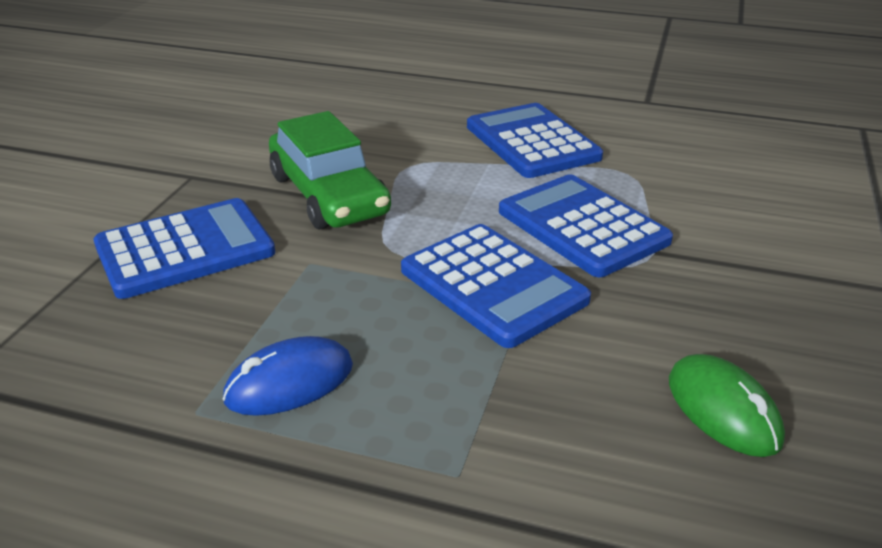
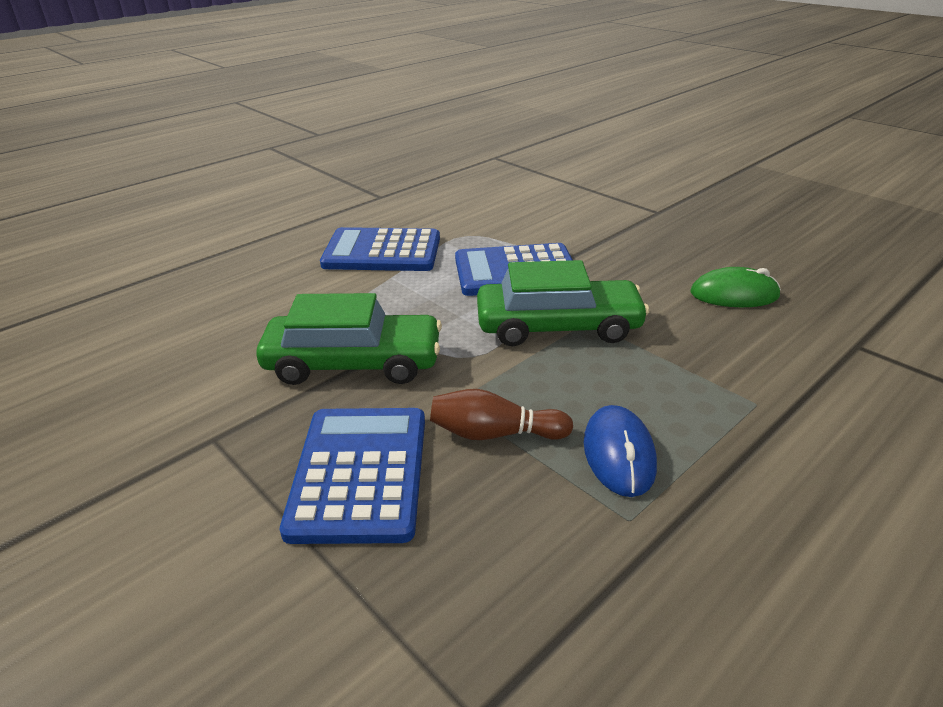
camera: 60 degrees left, 0 degrees up
blue calculator [401,224,591,348] -> green car [477,260,649,346]
none -> brown bowling pin [430,389,573,440]

